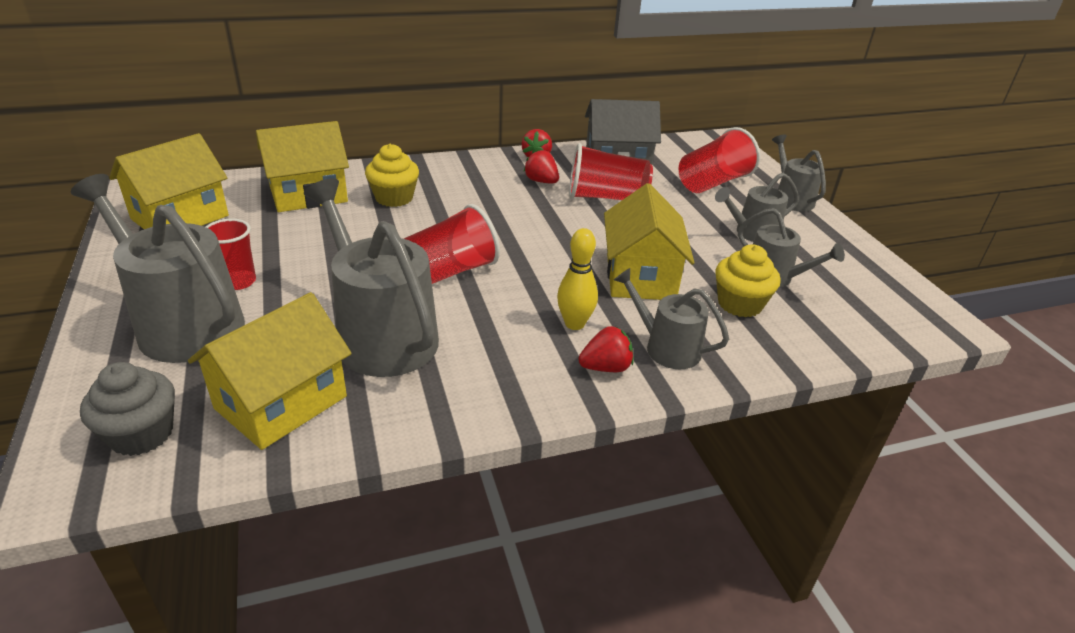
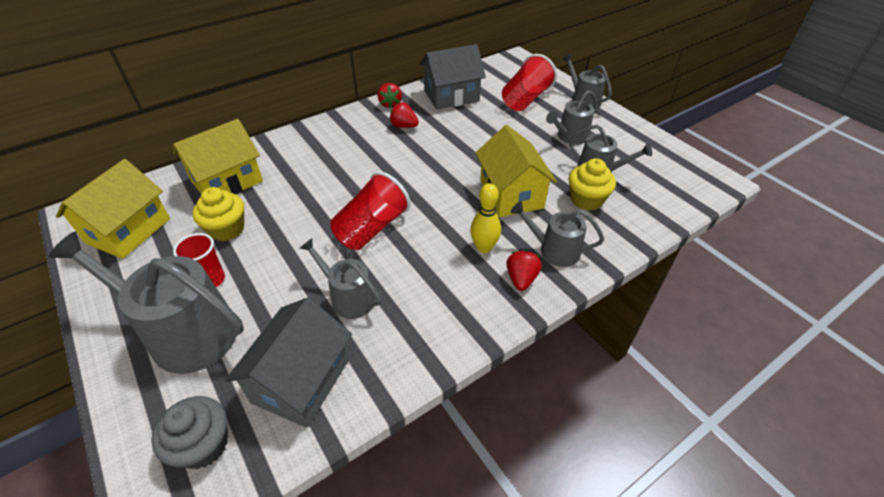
camera: 15 degrees left, 10 degrees up
yellow house [188,292,352,450] -> grey house [225,297,352,428]
grey watering can [304,178,439,377] -> grey watering can [300,238,381,319], size x0.55
yellow cupcake [365,144,419,207] -> yellow cupcake moved to [192,187,244,241]
red cup [569,143,653,200] -> none
red strawberry [578,326,634,372] -> red strawberry turned 45 degrees counterclockwise [506,250,542,291]

